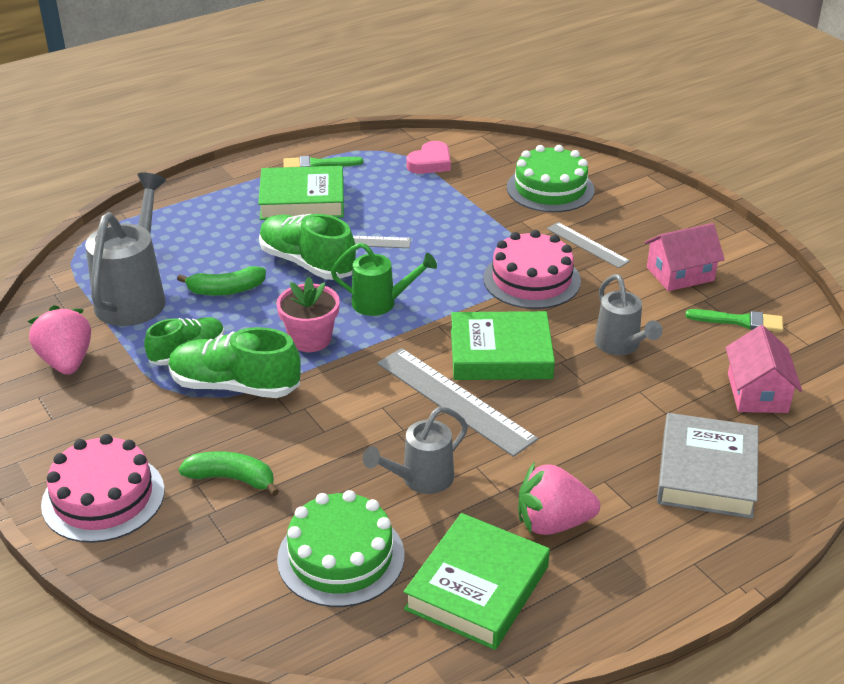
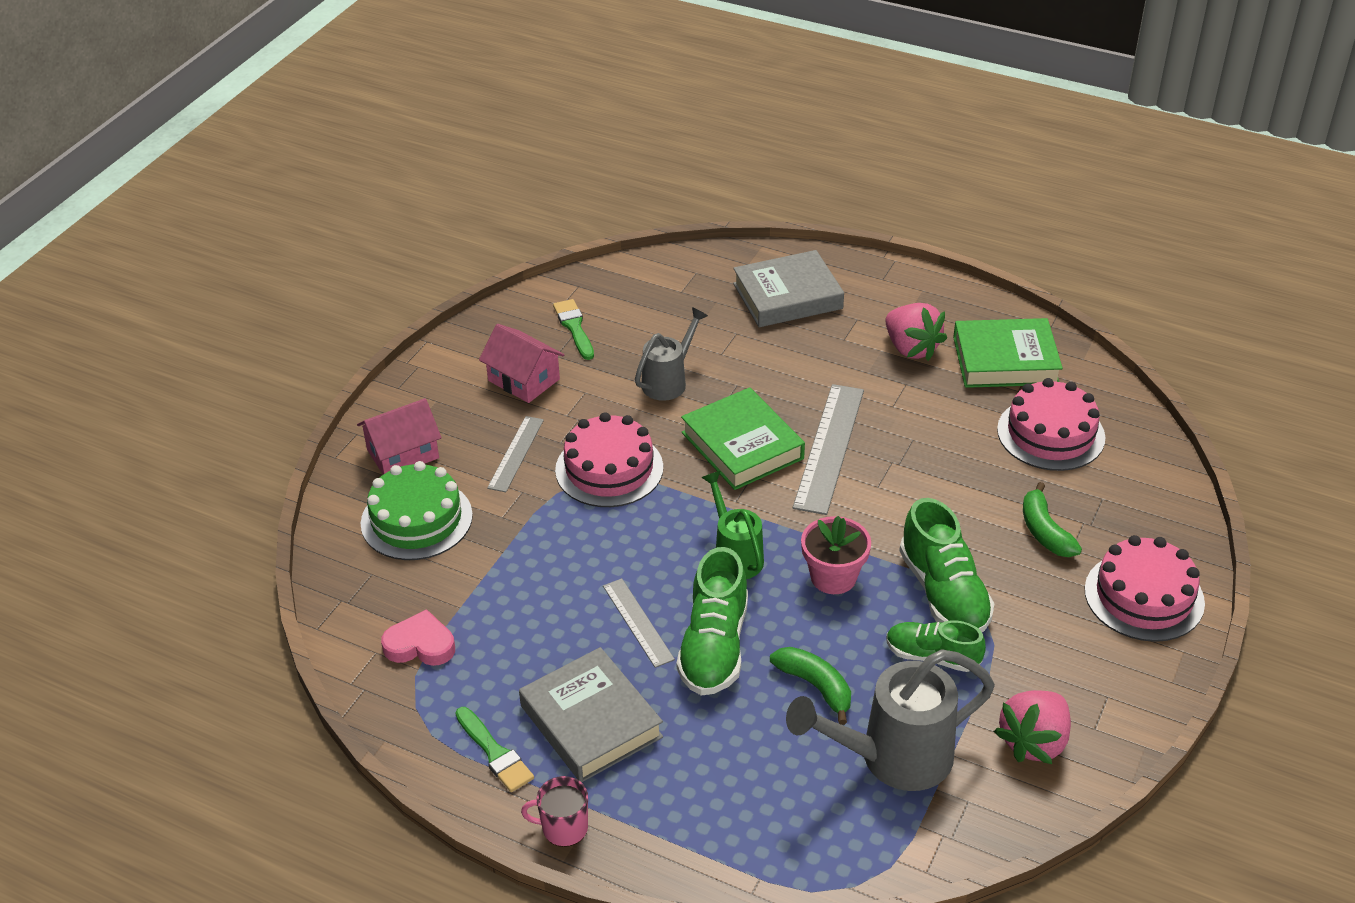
camera: 120 degrees left, 5 degrees up
green book [258,166,344,220] -> grey book [519,647,663,783]
green cake [277,490,404,607] -> pink cake [997,378,1105,471]
grey watering can [363,407,468,494] -> none
pink house [726,325,802,413] -> pink house moved to [357,398,442,475]
none -> pink mug [521,776,588,847]

